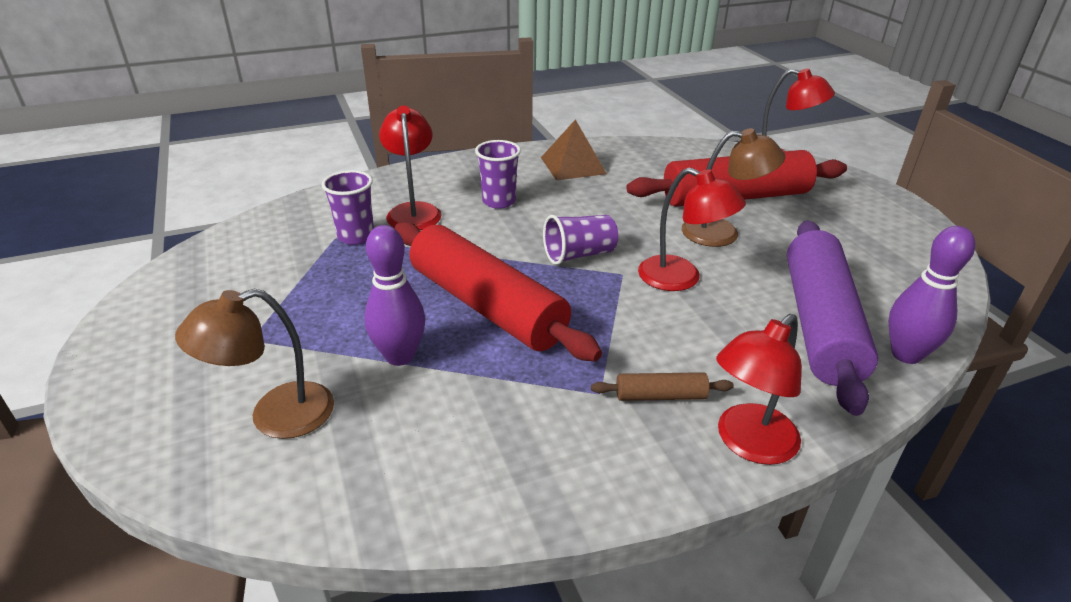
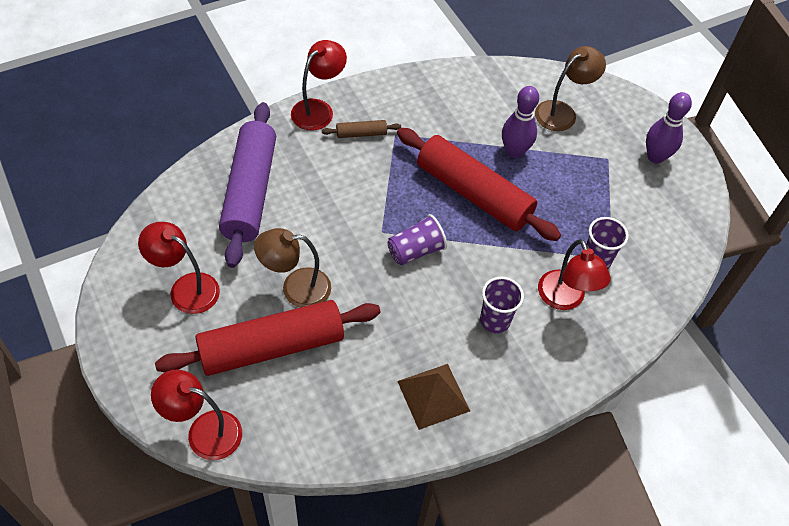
camera: 170 degrees right, 20 degrees up
red lamp [638,168,746,291] -> red lamp moved to [138,222,220,314]
purple bowling pin [889,226,976,364] -> purple bowling pin moved to [646,92,692,164]

